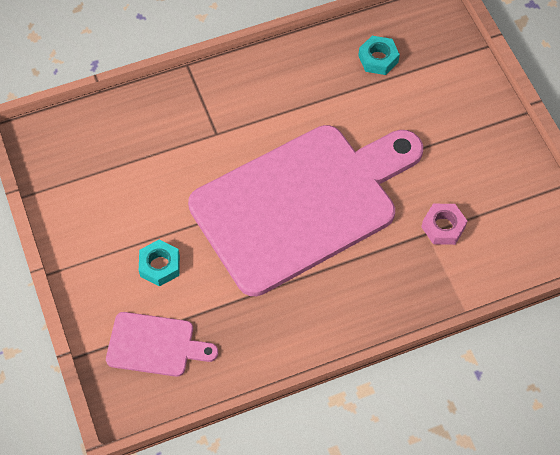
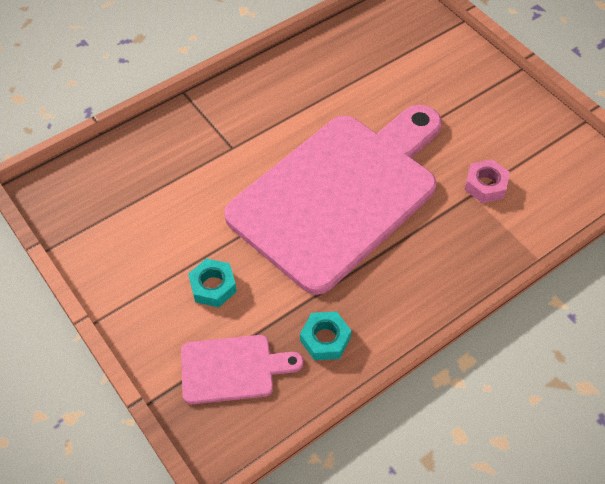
camera: 15 degrees left, 5 degrees down
turquoise nut [358,36,400,75] -> turquoise nut moved to [300,312,351,360]

